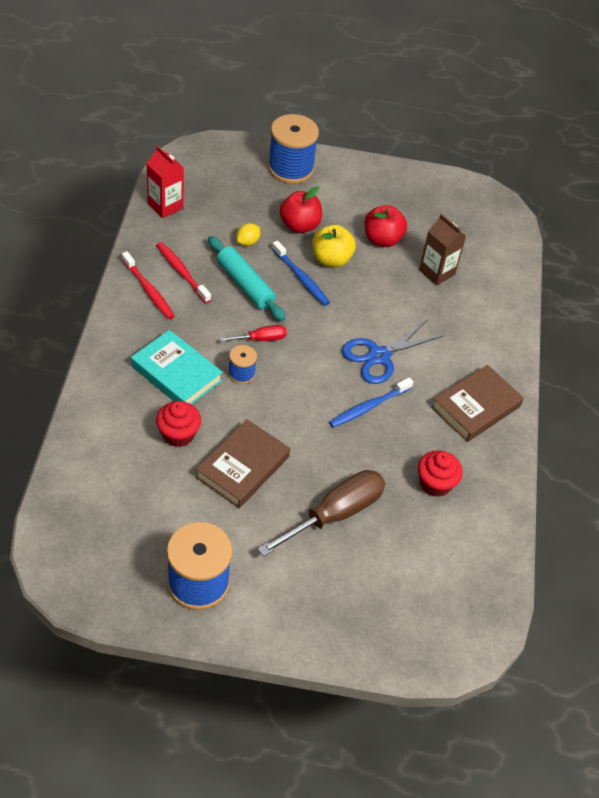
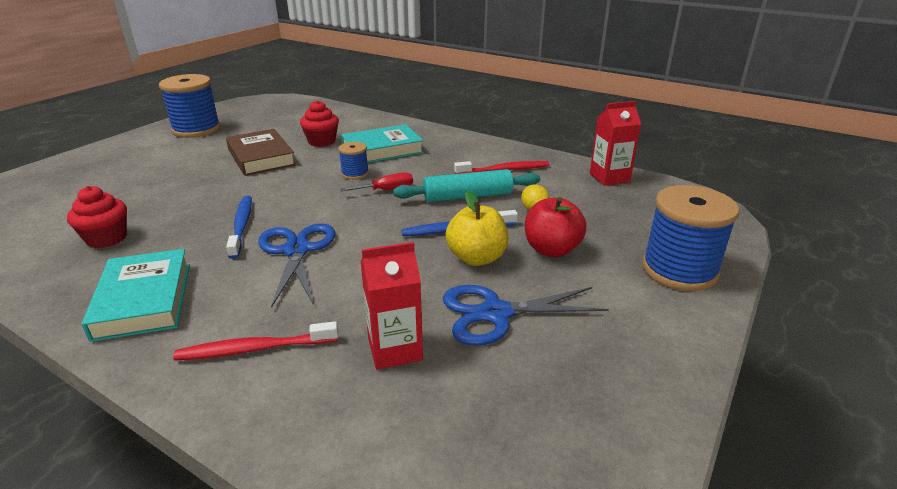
camera: 120 degrees right, 20 degrees down
red toothbrush [122,251,174,319] -> red toothbrush moved to [173,321,338,361]
red screwdriver [220,325,287,342] -> red screwdriver turned 120 degrees counterclockwise [340,172,413,191]
brown screwdriver [258,470,385,557] -> none
red apple [365,205,407,247] -> blue scissors [443,285,609,346]
brown carton [419,214,466,286] -> red carton [361,242,423,370]
brown book [431,365,524,442] -> turquoise book [82,249,190,342]

